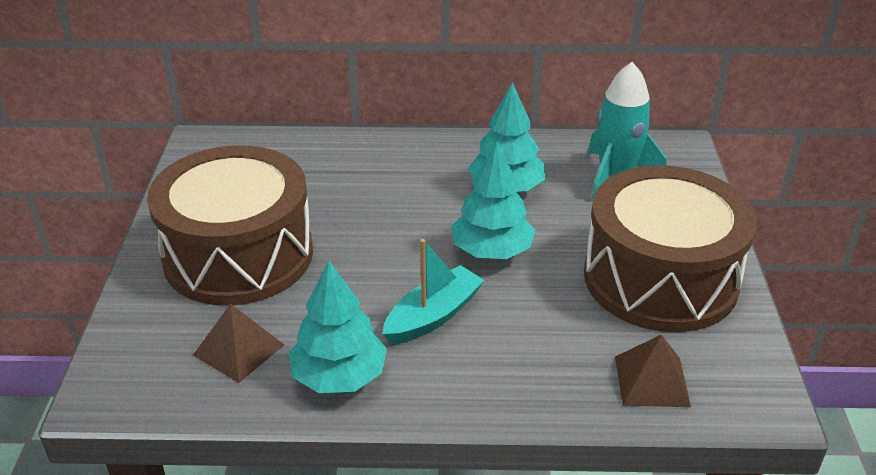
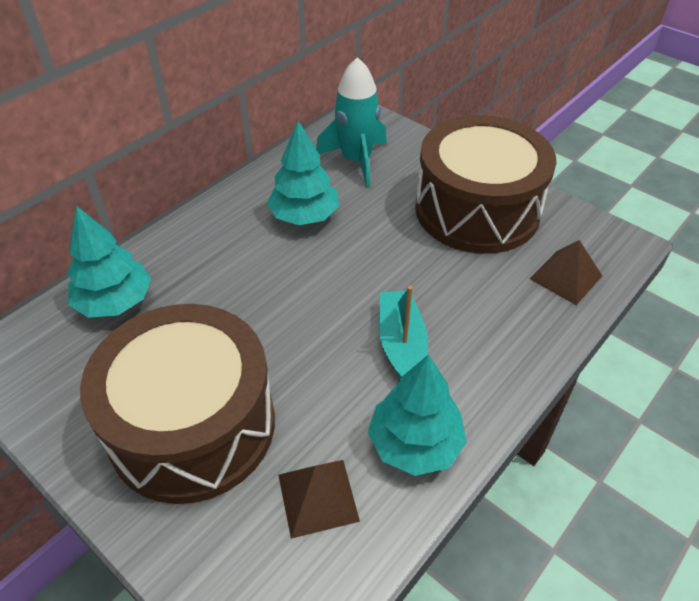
camera: 50 degrees left, 10 degrees up
turquoise tree [451,141,535,259] -> turquoise tree moved to [67,206,151,318]

